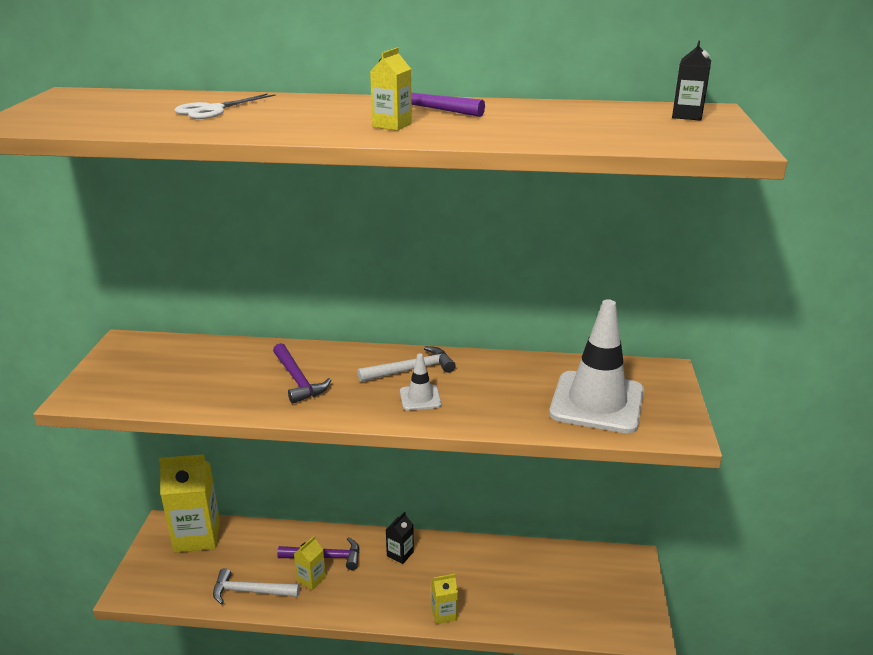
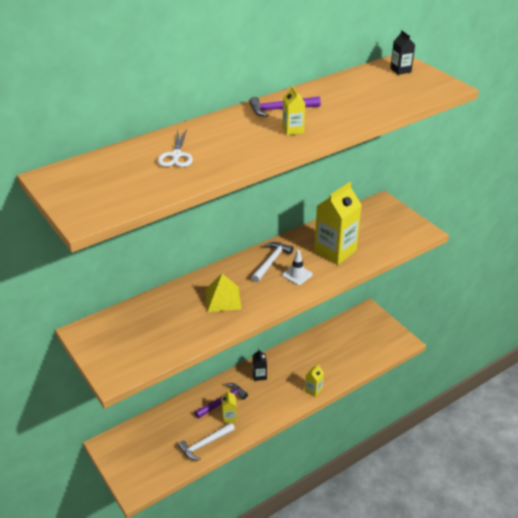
camera: 40 degrees left, 10 degrees up
yellow carton [159,454,220,553] -> yellow carton moved to [314,182,361,265]
purple hammer [273,343,331,404] -> yellow pyramid [205,274,242,312]
white traffic cone [549,299,644,434] -> none

